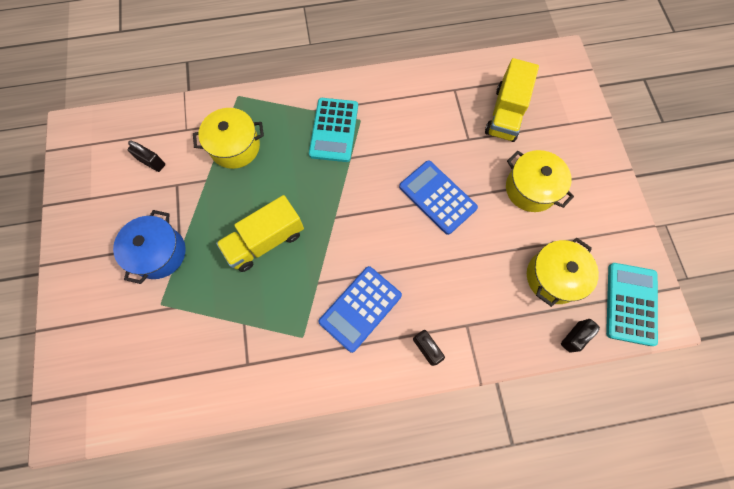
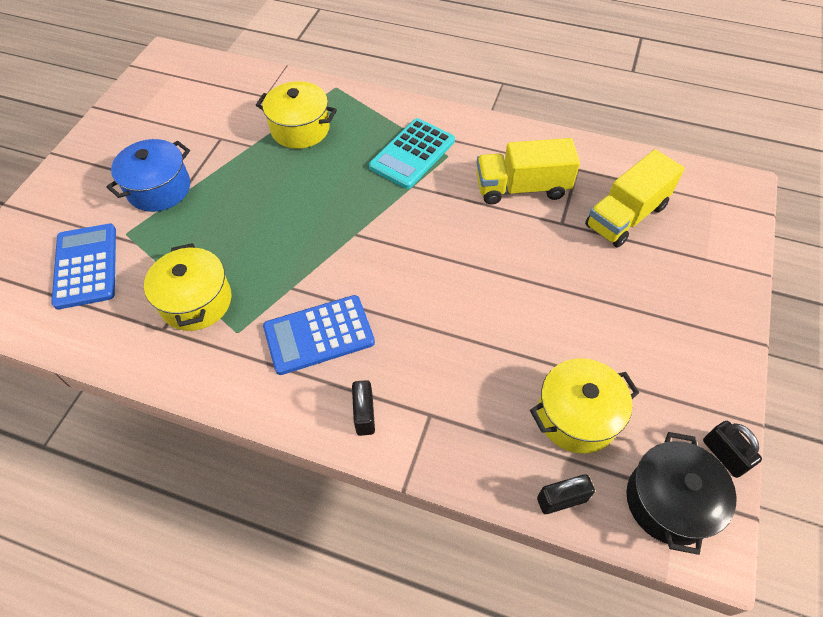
camera: 30 degrees right, 15 degrees down
black padlock [128,141,165,172] -> black padlock moved to [703,421,762,478]
yellow truck [216,195,304,272] -> yellow truck moved to [477,138,580,205]
blue calculator [399,160,478,235] -> blue calculator moved to [51,223,116,309]
yellow pot [506,150,574,212] -> yellow pot moved to [144,243,231,331]
turquoise calculator [606,263,658,346] -> black pot [626,432,737,555]

